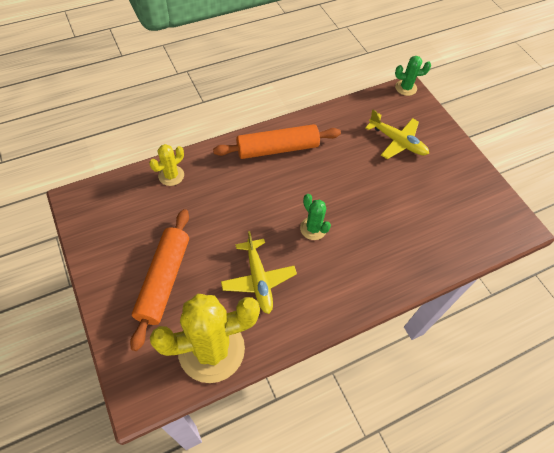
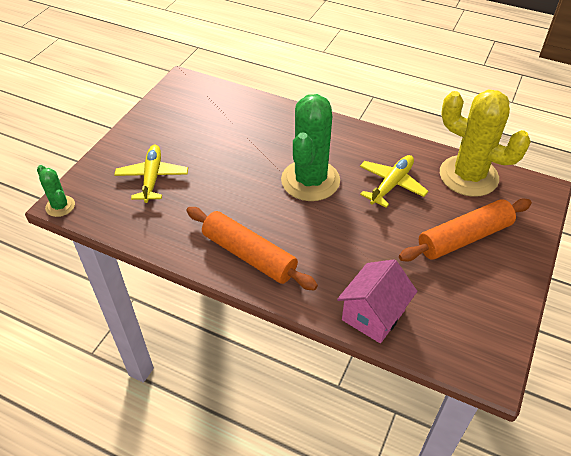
camera: 125 degrees left, 10 degrees down
yellow cactus [149,144,184,186] -> pink house [337,259,417,343]
green cactus [300,194,331,240] -> green cactus [281,94,340,201], size x2.12

